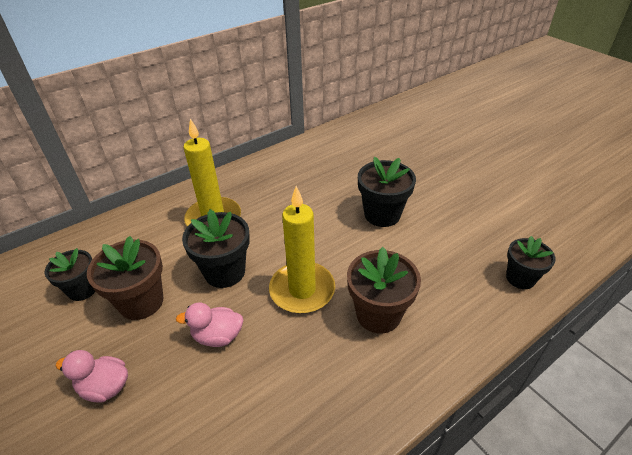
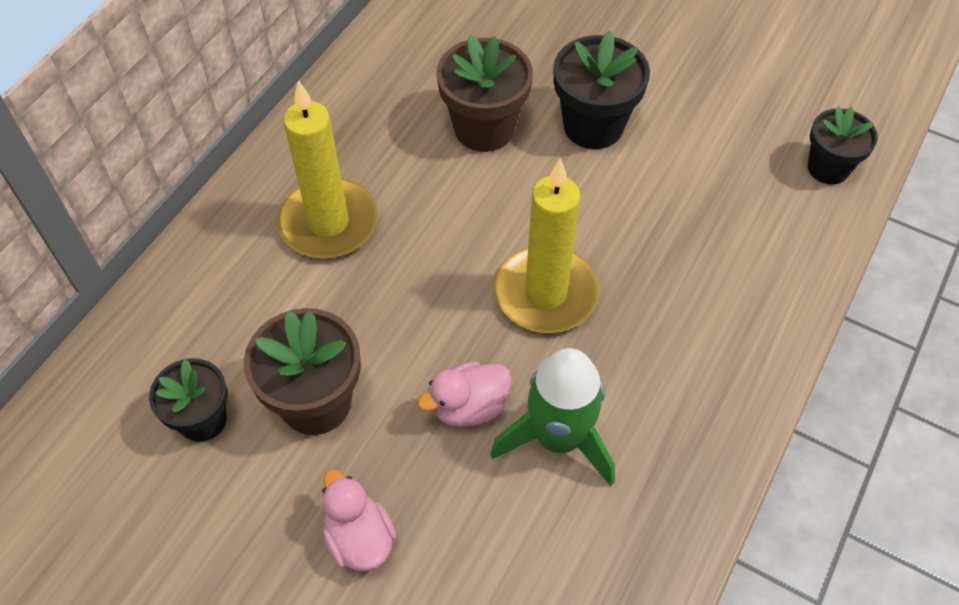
camera: 25 degrees left, 15 degrees up
pink duck [55,350,128,403] -> pink duck turned 75 degrees clockwise [322,469,396,571]
black flower pot [182,209,250,288] -> none
brown flower pot [347,247,421,333] -> brown flower pot moved to [436,34,533,152]
none -> green rocket [490,348,615,486]

